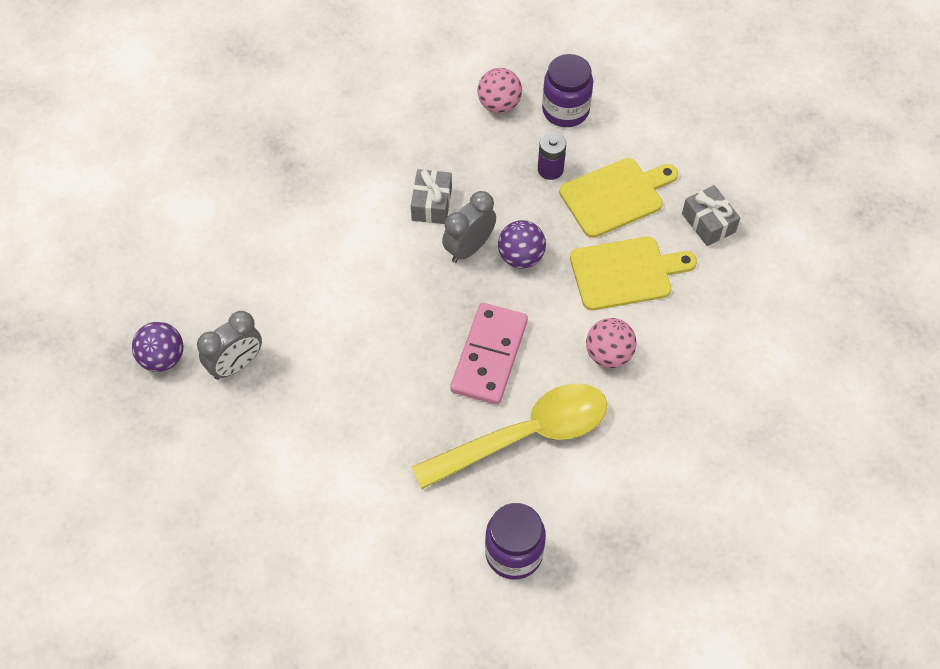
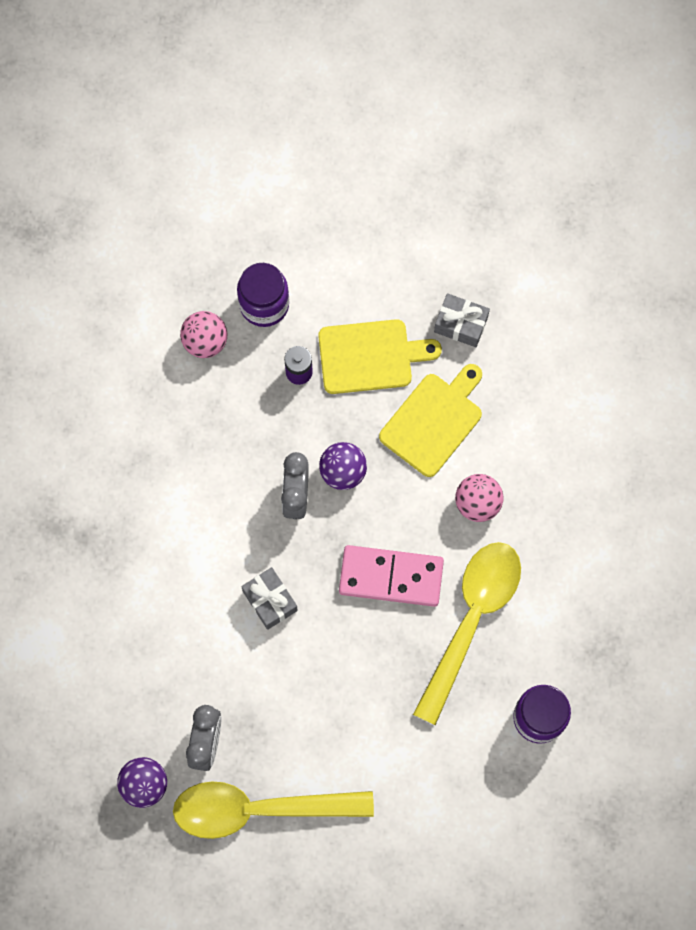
camera: 40 degrees left, 15 degrees up
grey gift [411,169,452,224] -> grey gift moved to [241,567,298,630]
pink domino [450,303,528,405] -> pink domino turned 60 degrees counterclockwise [339,545,444,607]
yellow cutting board [559,158,678,238] -> yellow cutting board turned 60 degrees clockwise [318,319,442,394]
none -> yellow spoon [173,781,374,839]

